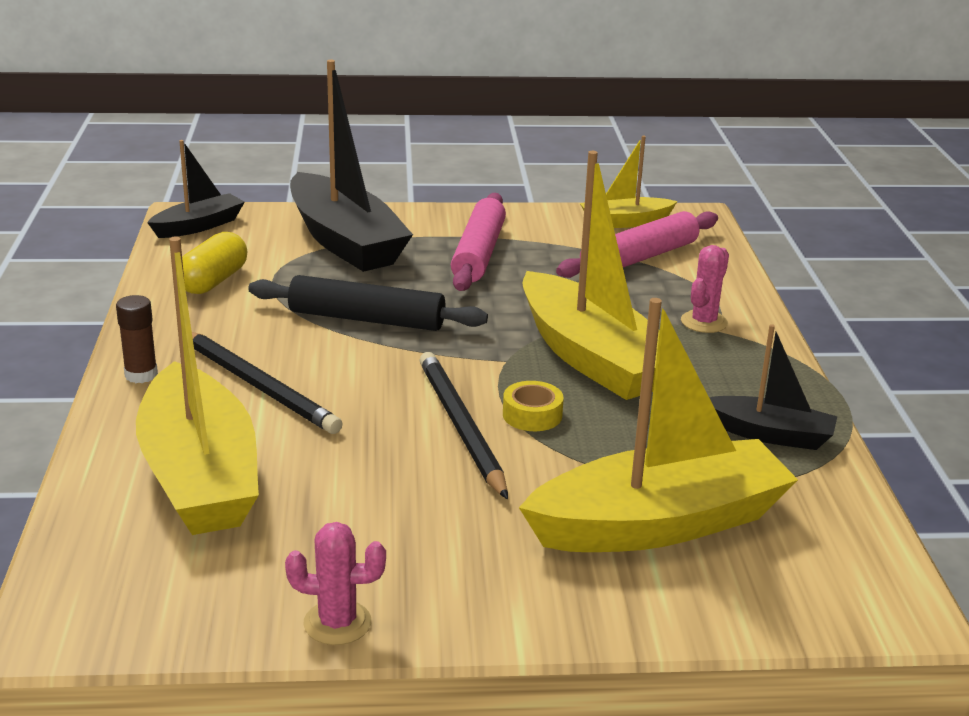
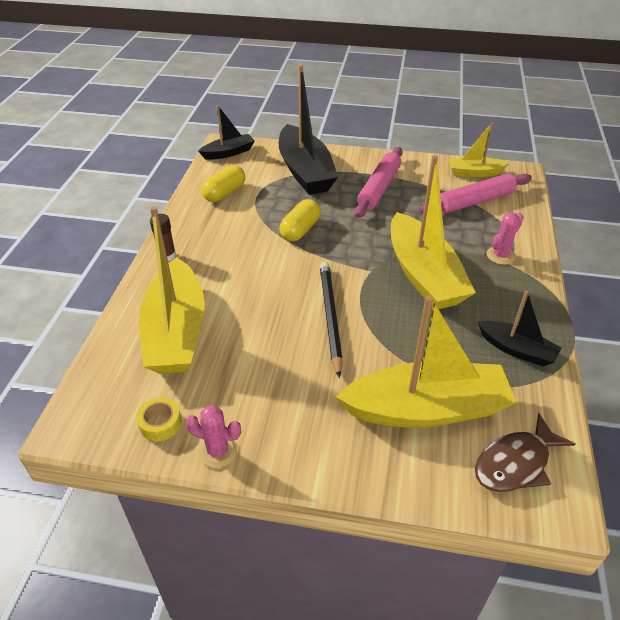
camera: 15 degrees right, 15 degrees up
black pencil [192,332,343,434] -> none
black rolling pin [248,275,488,331] -> yellow capsule [279,199,321,242]
yellow tape [503,381,564,431] -> yellow tape moved to [136,397,182,441]
none -> brown fish [475,413,575,492]

